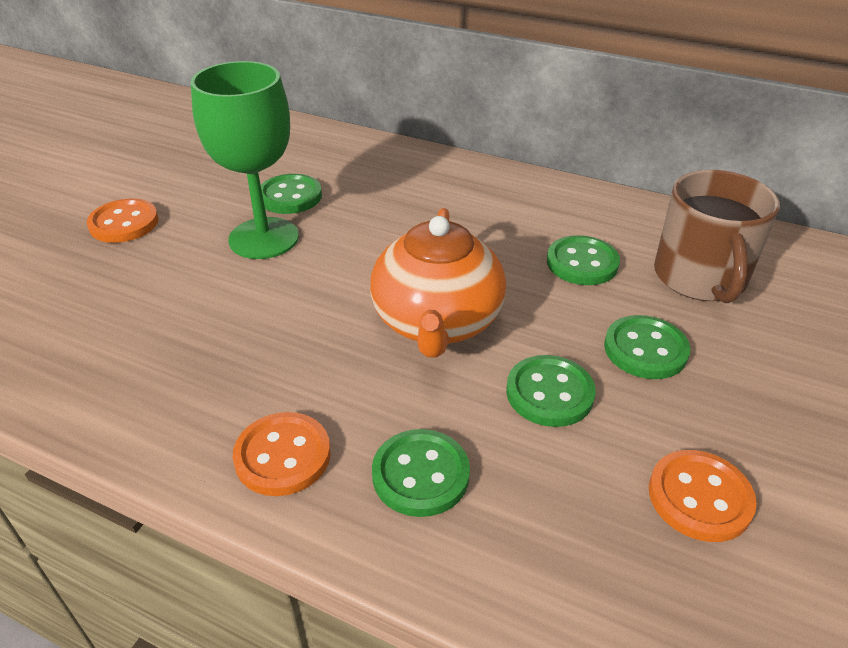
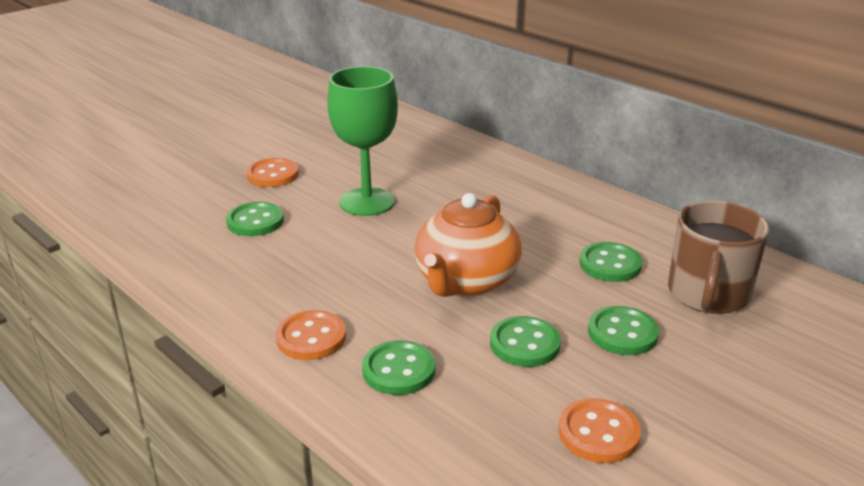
camera: 20 degrees right, 10 degrees down
green button [261,174,322,214] -> green button moved to [226,202,284,236]

